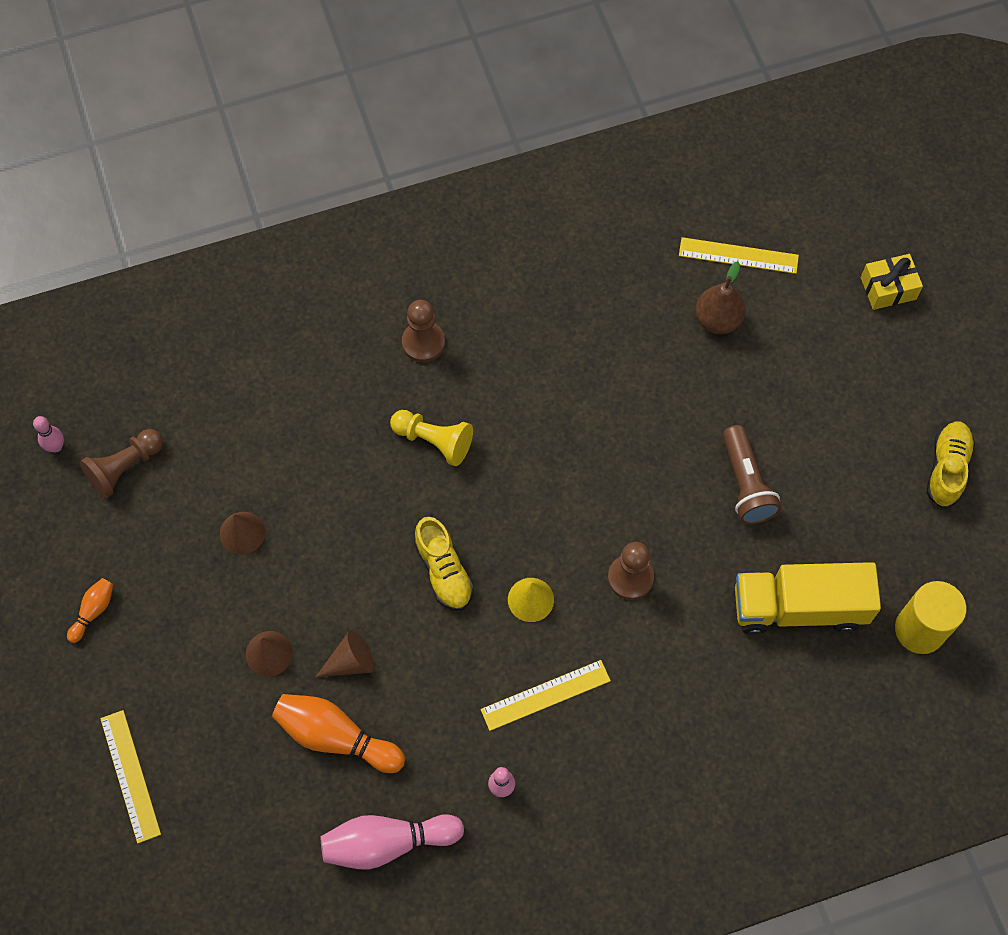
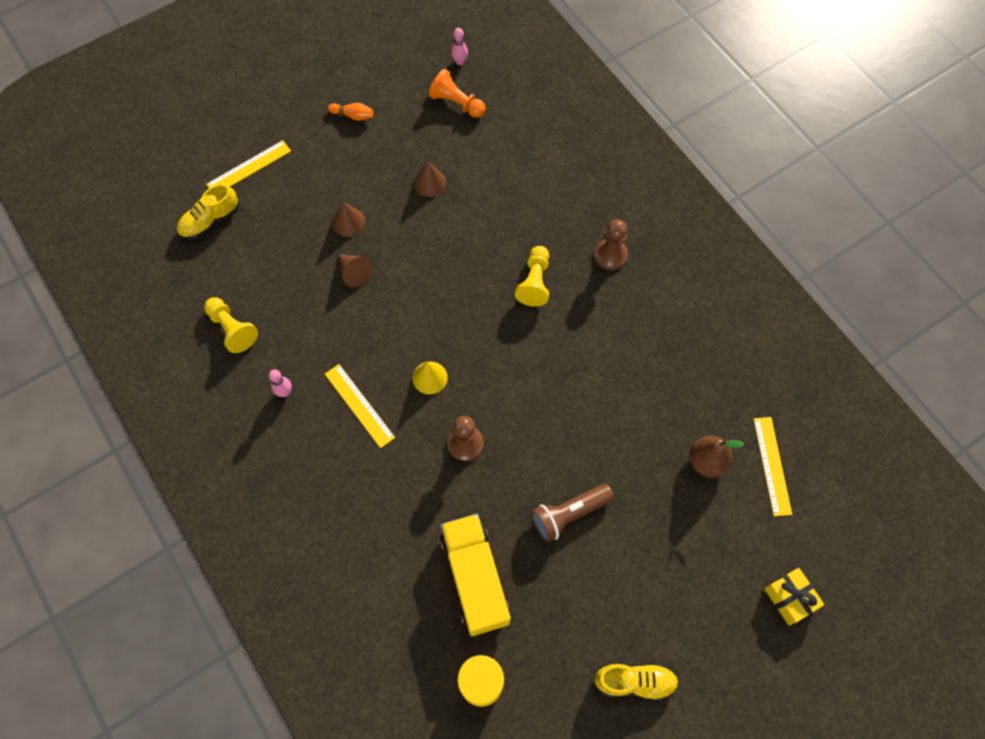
camera: 75 degrees right, 0 degrees up
brown pawn [80,429,163,498] -> orange pawn [429,69,485,118]
orange bowling pin [272,694,405,773] -> none
pink bowling pin [320,814,464,869] -> yellow pawn [204,297,258,353]
yellow shoe [414,517,474,611] -> yellow shoe moved to [177,184,239,240]

